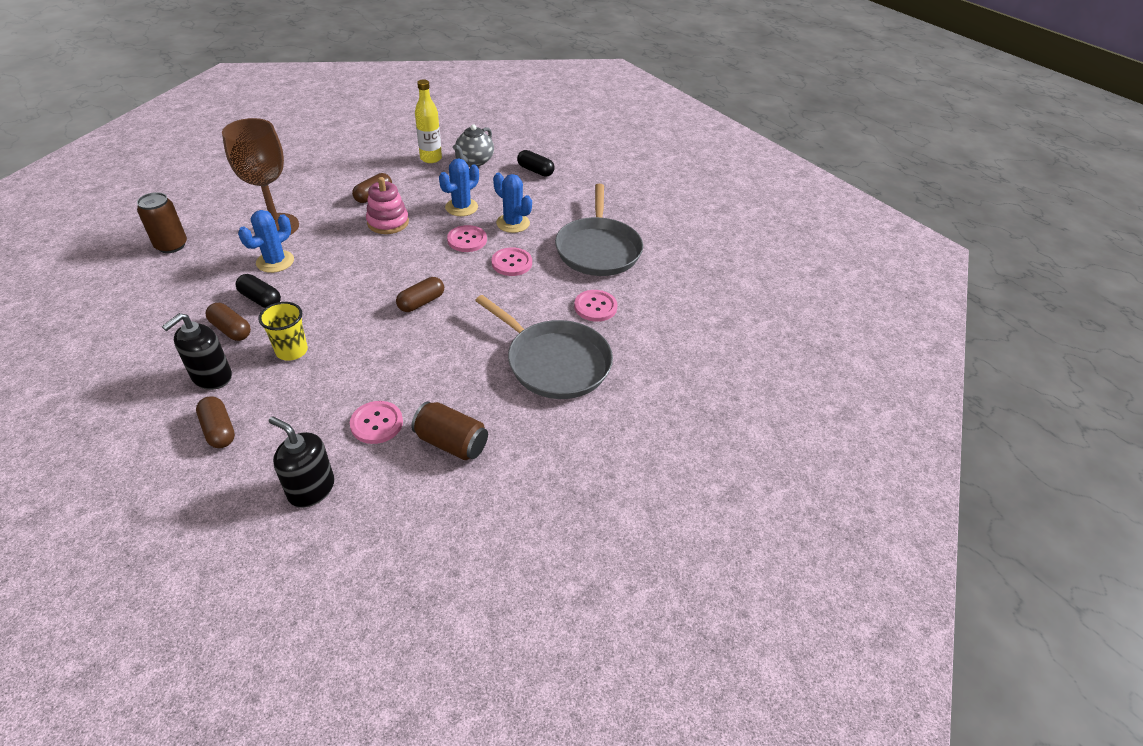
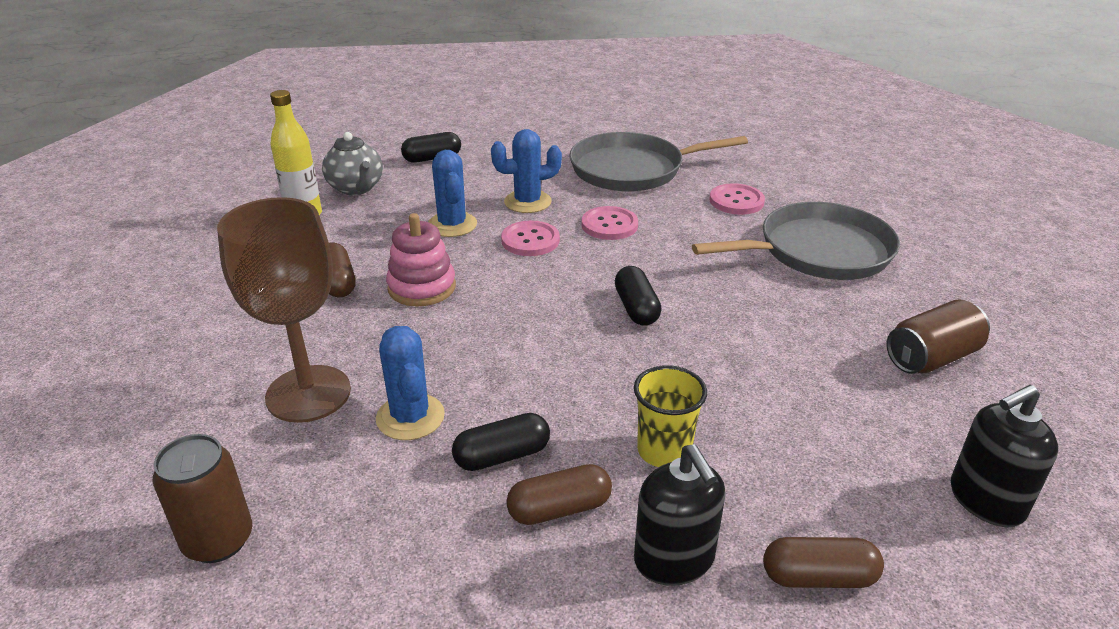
camera: 55 degrees left, 10 degrees down
pink button [350,401,403,444] -> none
brown capsule [396,277,444,312] -> black capsule [615,266,662,326]
grey pan [555,184,643,276] -> grey pan turned 135 degrees clockwise [569,132,748,191]

